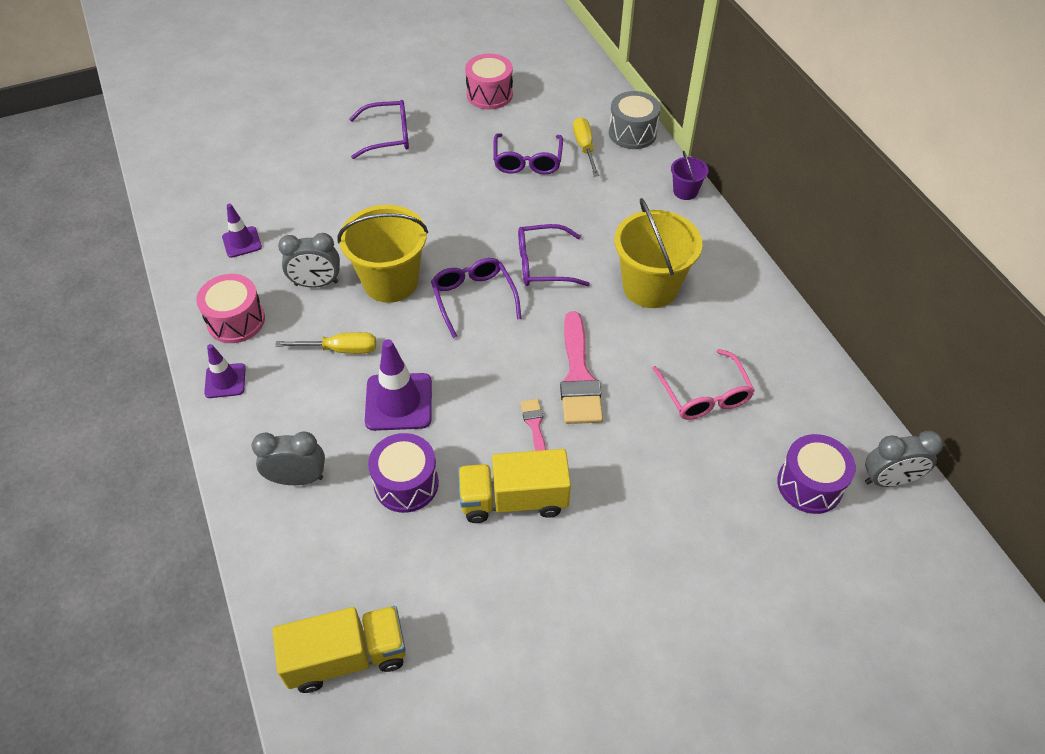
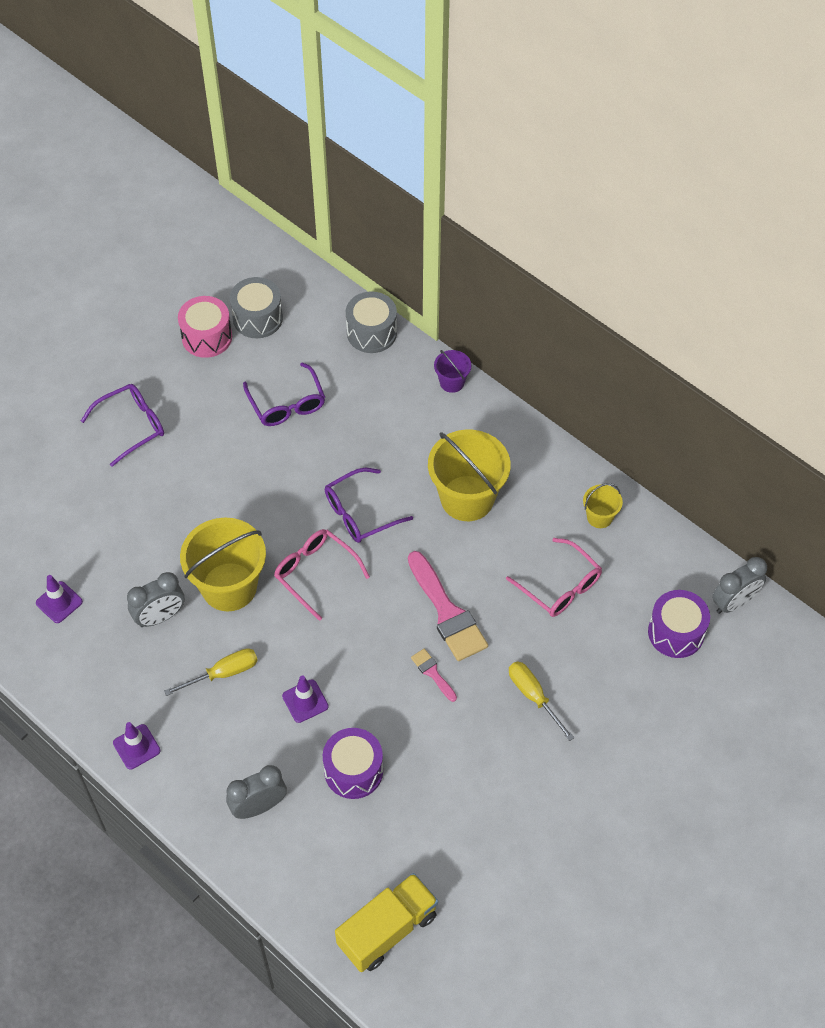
camera: 25 degrees left, 5 degrees up
pink drum [196,274,265,343] -> none
purple traffic cone [365,339,432,431] -> purple traffic cone [282,675,328,723], size x0.60
purple glasses [431,258,522,338] -> pink glasses [274,529,370,621]
yellow truck [458,449,571,523] -> none
yellow screwdriver [573,117,599,176] -> yellow screwdriver moved to [509,661,574,741]
none -> grey drum [230,277,283,338]
none -> yellow bucket [583,483,623,528]

